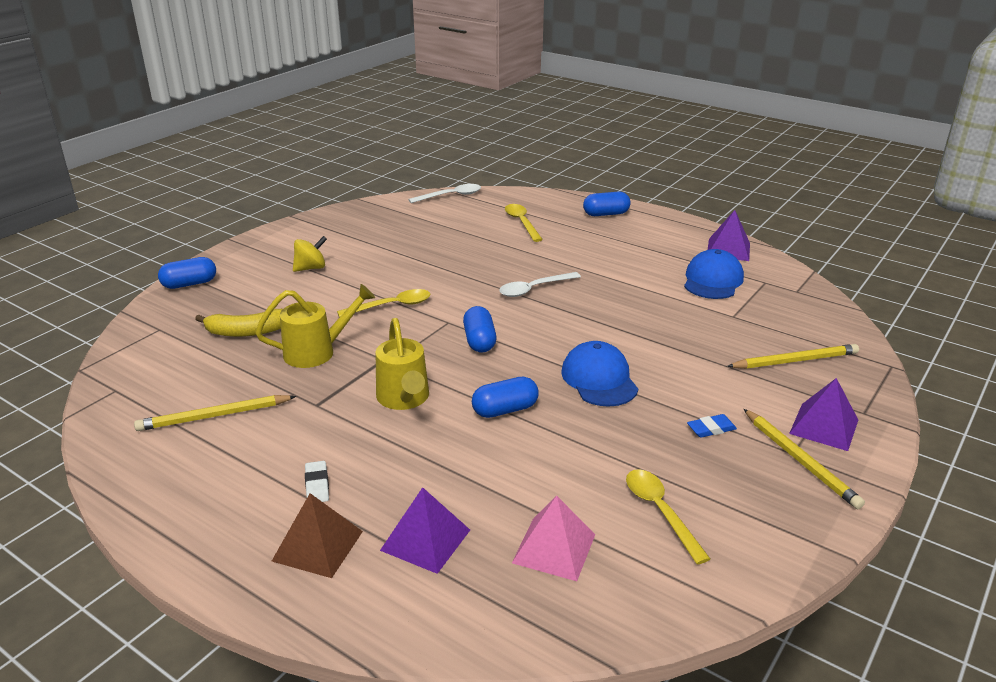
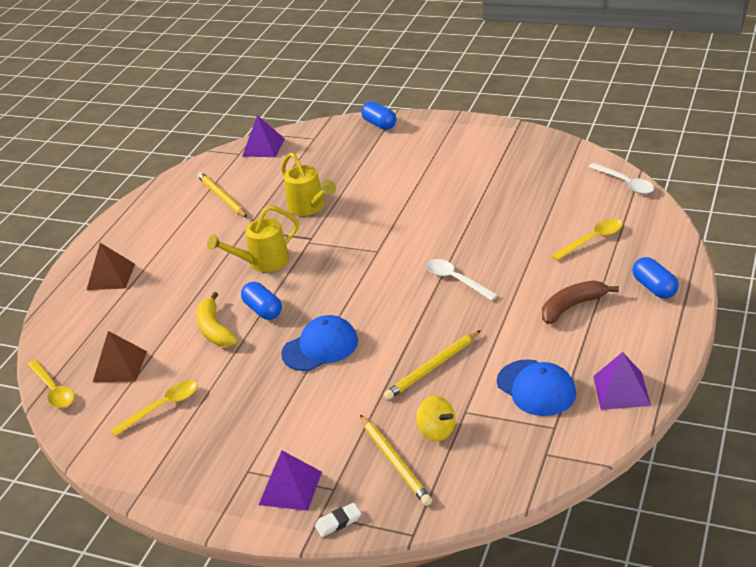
camera: 80 degrees right, 5 degrees up
yellow banana [195,309,282,337] -> yellow banana moved to [196,292,238,347]
yellow spinning top [293,236,327,272] -> yellow spinning top moved to [416,396,456,441]
white eraser [305,461,329,502] -> white eraser moved to [315,503,361,537]
yellow spoon [337,289,431,317] -> yellow spoon moved to [28,360,74,408]
purple pyramid [380,487,470,574] -> purple pyramid moved to [242,115,285,157]
blue capsule [463,306,496,353] -> none
pink pyramid [512,496,595,581] -> brown pyramid [93,331,147,382]
blue cap [684,249,744,299] -> blue cap turned 45 degrees clockwise [497,359,576,416]
blue eraser [687,414,737,438] -> none
yellow pencil [744,409,865,509] -> yellow pencil moved to [384,330,481,400]
none -> brown banana [542,280,619,324]

